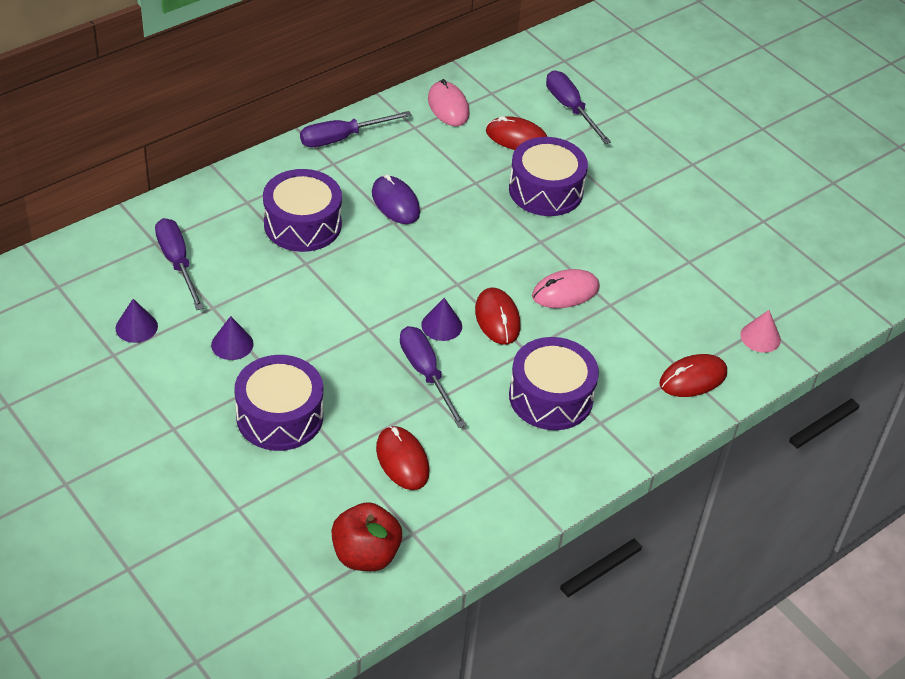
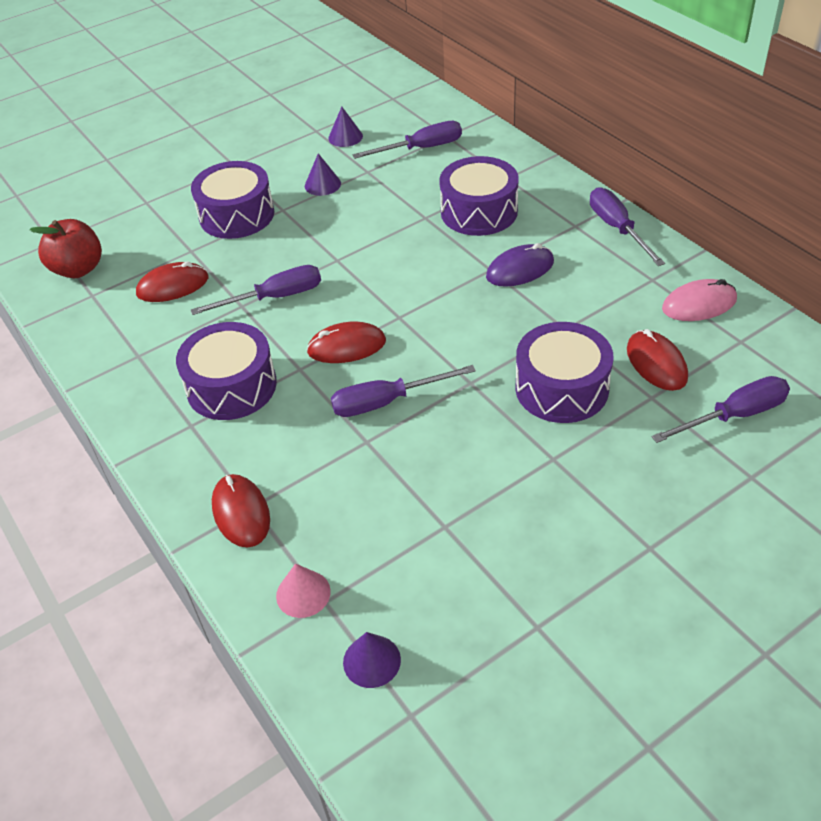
camera: 100 degrees right, 0 degrees up
purple cone [421,298,462,341] -> purple cone moved to [343,632,401,688]
red mouse [486,116,548,150] -> red mouse turned 45 degrees counterclockwise [627,329,688,391]
pink mouse [532,269,600,308] -> purple screwdriver [331,365,476,417]

